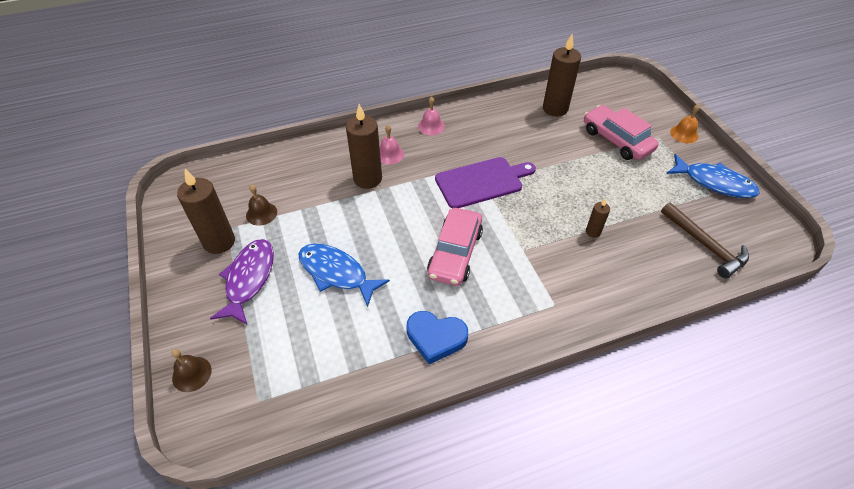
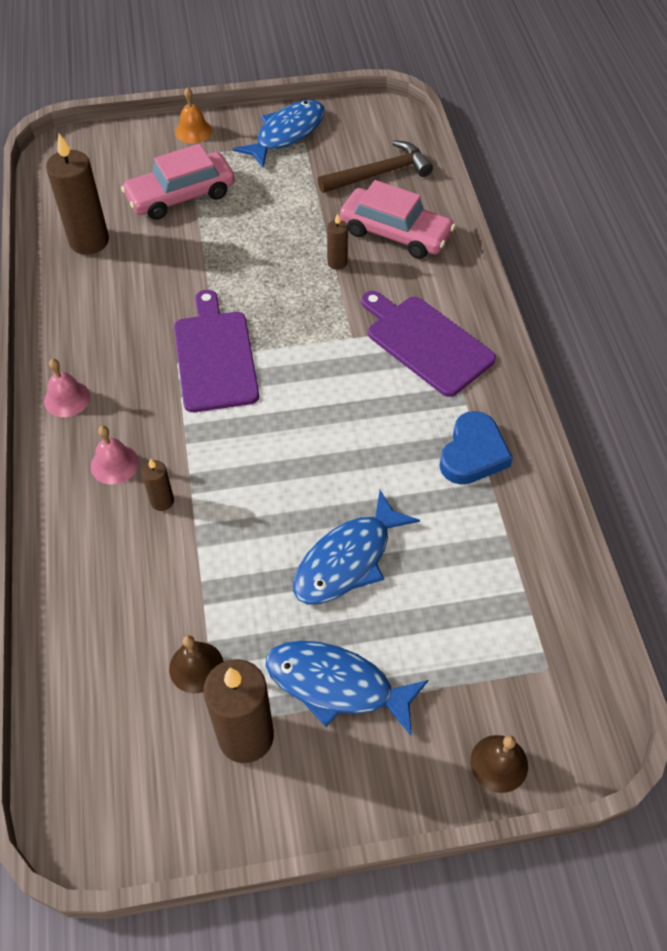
camera: 80 degrees left, 5 degrees up
purple fish [210,239,274,324] -> blue fish [266,641,428,736]
brown candle [346,104,382,189] -> brown candle [141,458,174,511], size x0.49
pink car [427,208,483,286] -> pink car moved to [340,180,456,259]
none -> purple cutting board [361,291,496,397]

